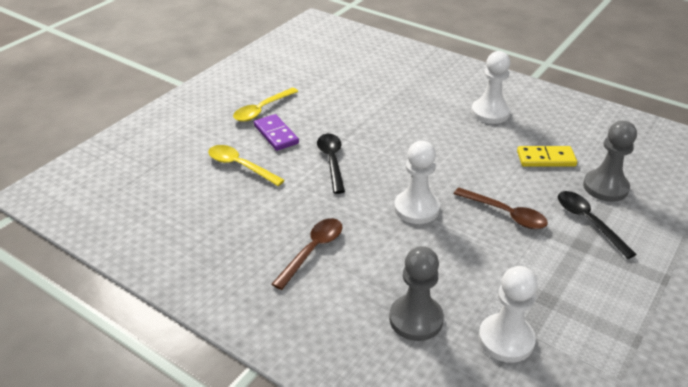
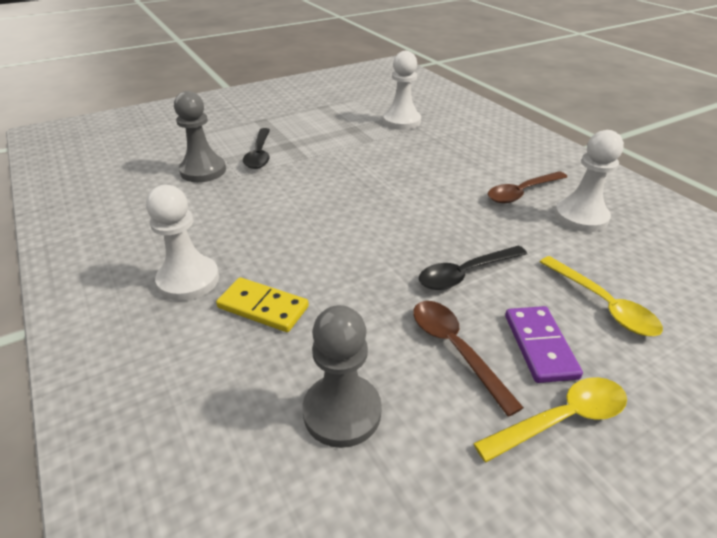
camera: 155 degrees left, 0 degrees up
black spoon [317,134,345,194] -> black spoon turned 45 degrees clockwise [419,245,527,290]
grey pawn [389,246,444,341] -> grey pawn moved to [303,305,382,448]
white pawn [394,141,440,224] -> white pawn moved to [555,130,624,232]
brown spoon [454,188,548,229] -> brown spoon moved to [413,301,524,417]
yellow domino [517,146,577,167] -> yellow domino moved to [216,277,309,332]

